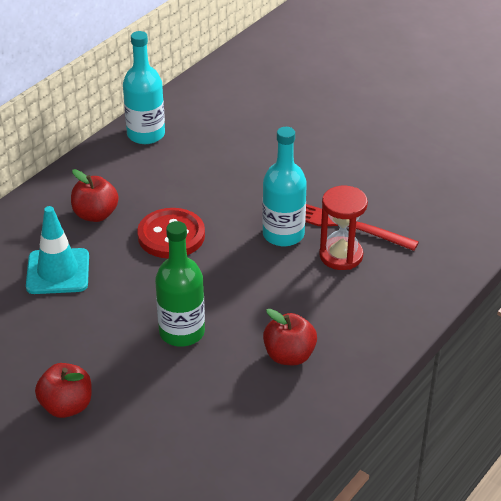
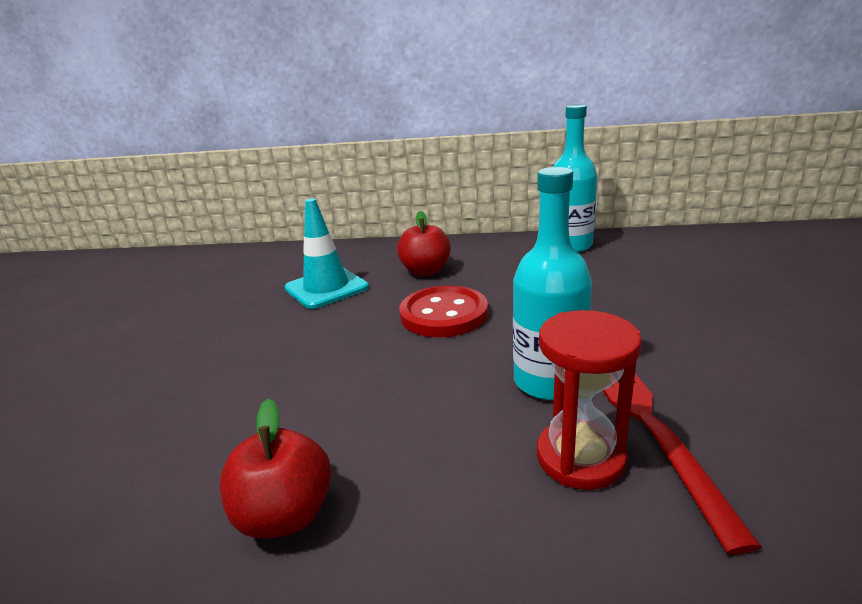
camera: 60 degrees right, 15 degrees down
red apple [35,363,92,418] -> none
green bottle [155,221,205,347] -> none

